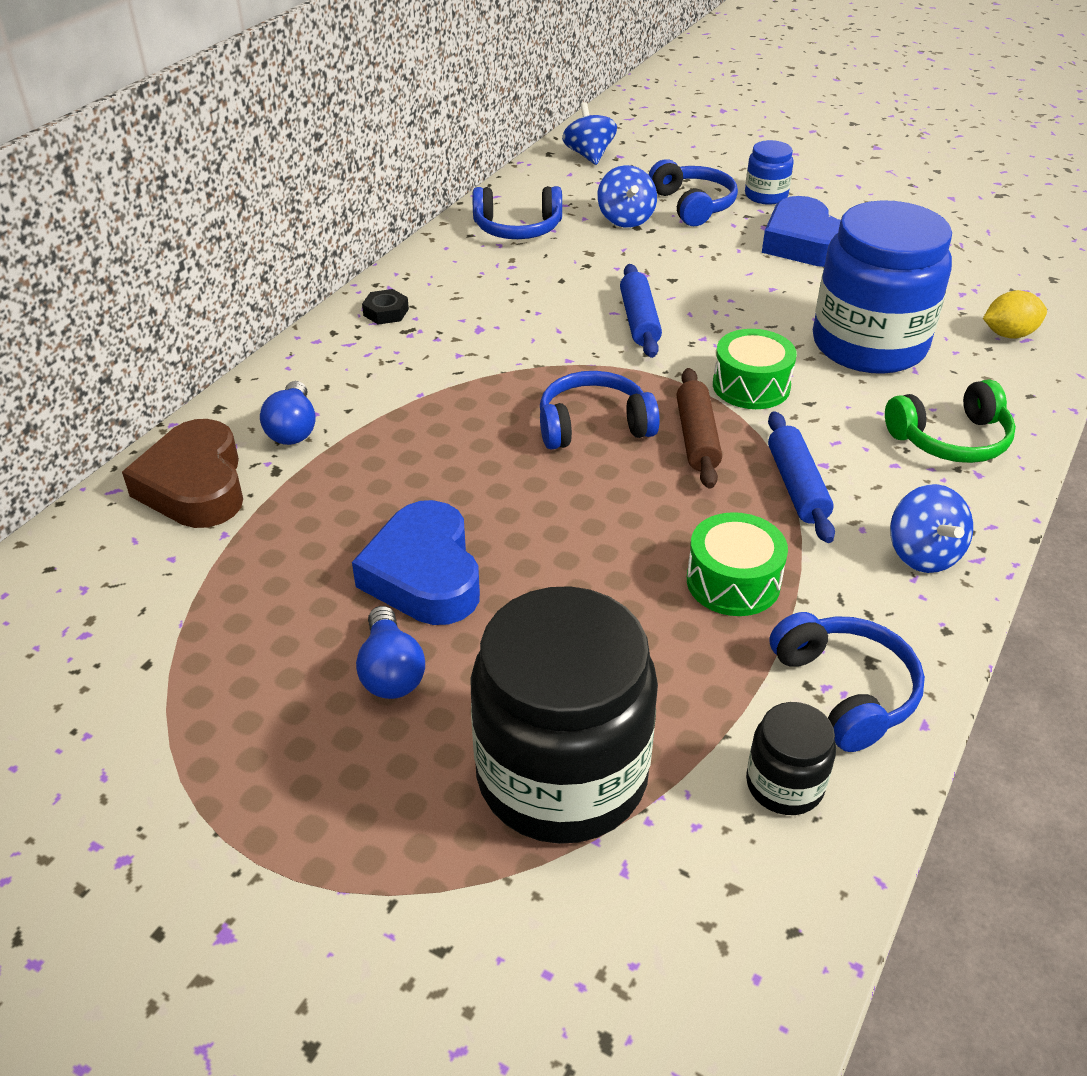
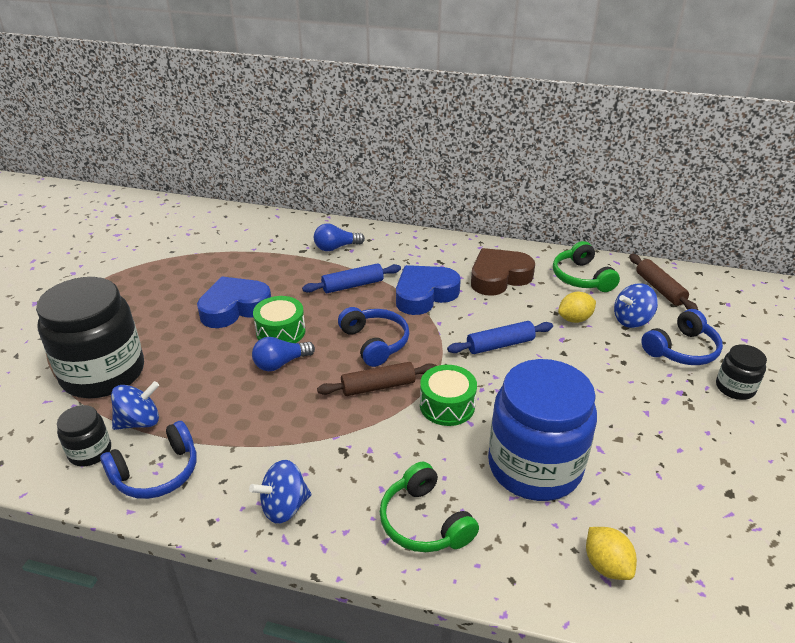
camera: 75 degrees right, 5 degrees down
brown heart [122,419,243,528] -> brown heart moved to [471,248,535,296]
blue light bulb [356,606,425,699] -> blue light bulb moved to [252,337,315,371]
black nut [362,289,409,325] -> none
blue headphones [473,186,562,239] -> green headphones [553,241,620,292]
blue spinning top [562,102,617,165] -> blue spinning top moved to [111,381,159,430]
green drum [687,512,788,616] -> green drum moved to [253,296,305,343]
blue jar [745,140,794,204] -> black jar [716,344,767,400]
blue heart [762,196,841,267] -> blue heart moved to [396,265,461,315]
blue rolling pin [768,411,835,543] -> blue rolling pin moved to [302,263,401,293]
none -> yellow lemon [558,292,596,323]
none -> brown rolling pin [629,254,698,310]

